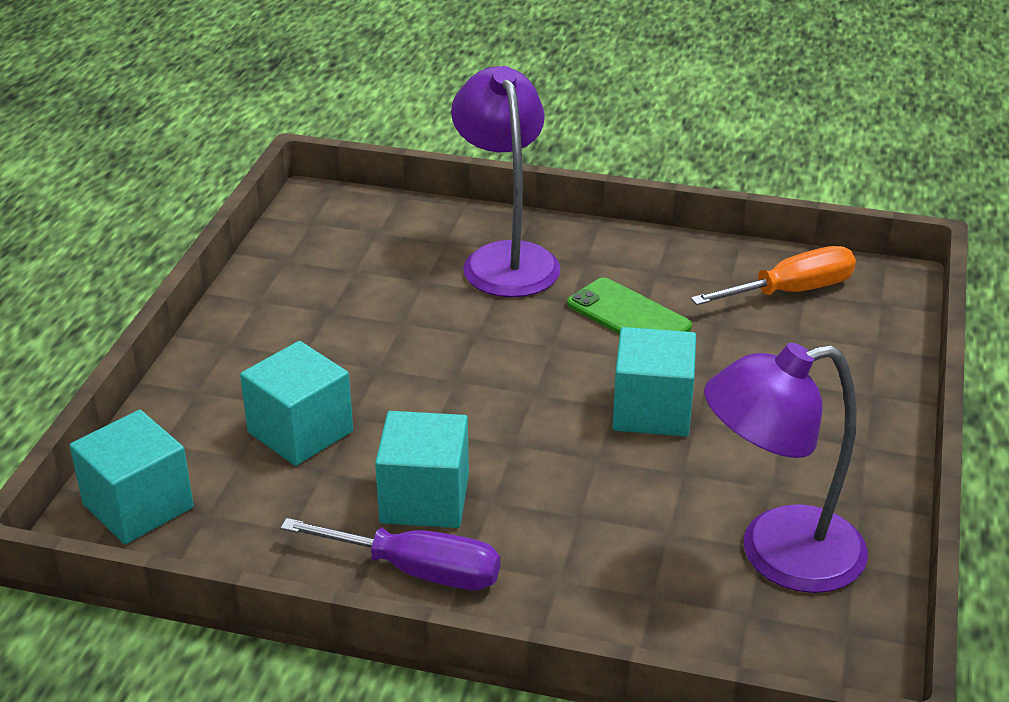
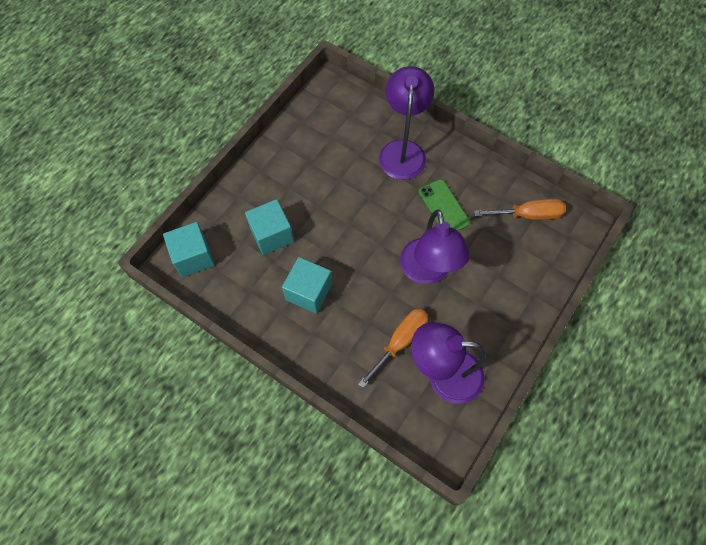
camera: 20 degrees right, 30 degrees up
purple screwdriver [281,518,500,590] -> none
turquoise cube [613,327,696,437] -> purple lamp [400,210,470,284]
none -> orange screwdriver [358,308,428,388]

